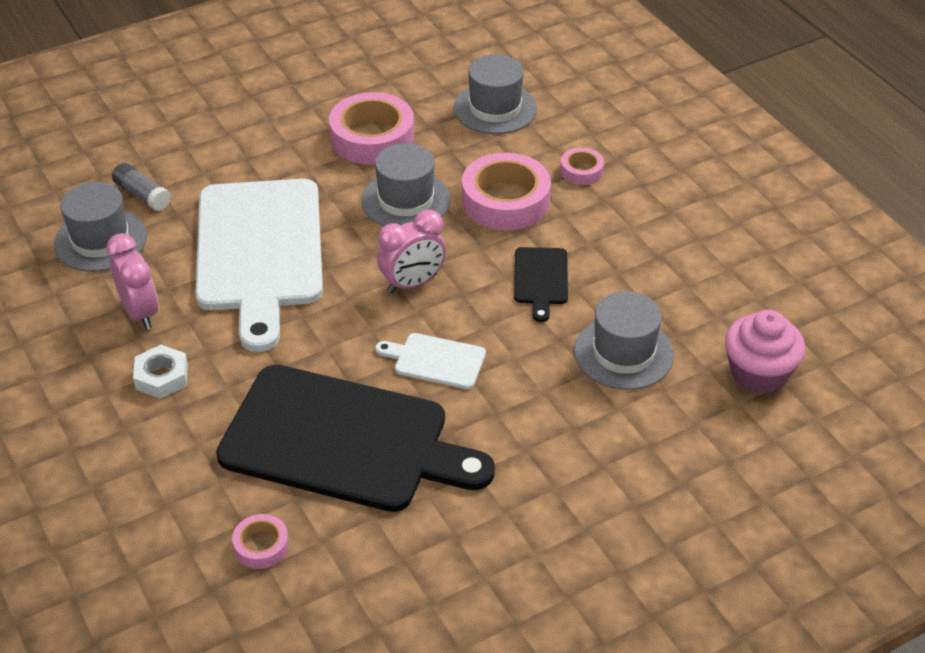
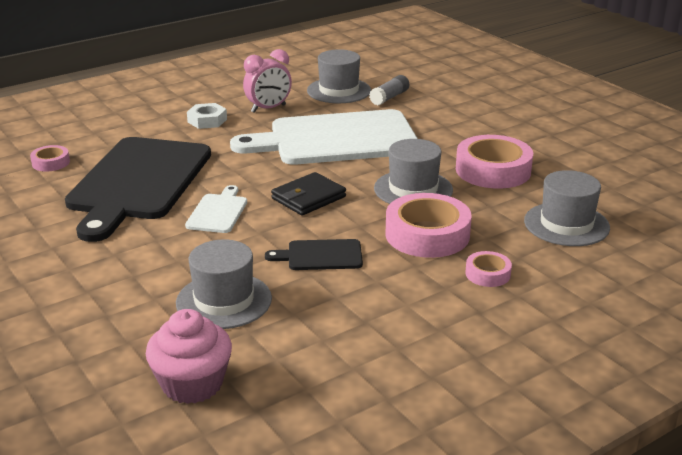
camera: 85 degrees right, 15 degrees down
pink clock [377,210,446,293] -> black wallet [271,172,346,216]

